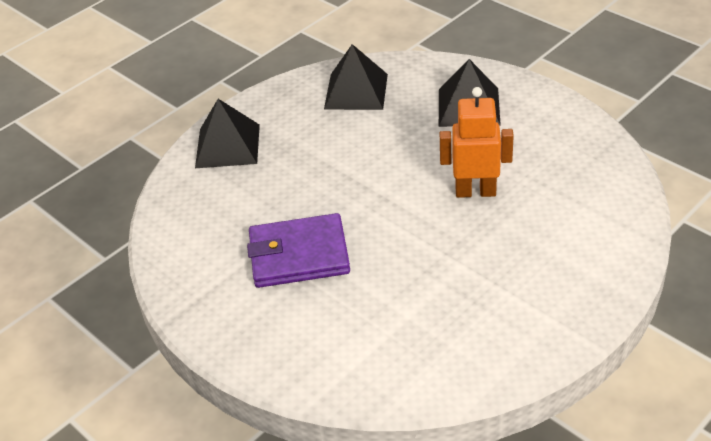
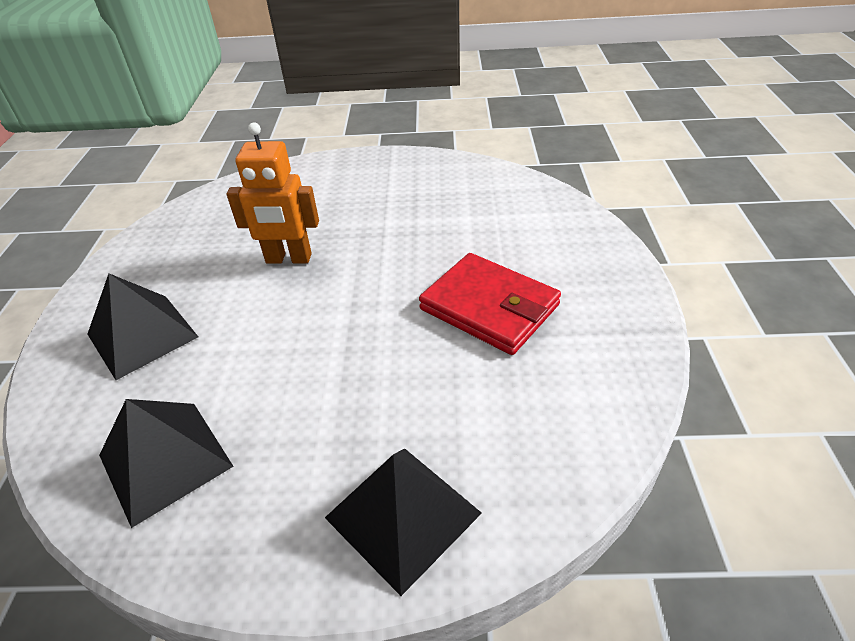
camera: 135 degrees left, 0 degrees up
purple wallet [247,213,350,288] -> red wallet [419,253,561,355]
orange robot [440,87,514,198] -> orange robot turned 45 degrees counterclockwise [226,123,319,263]

